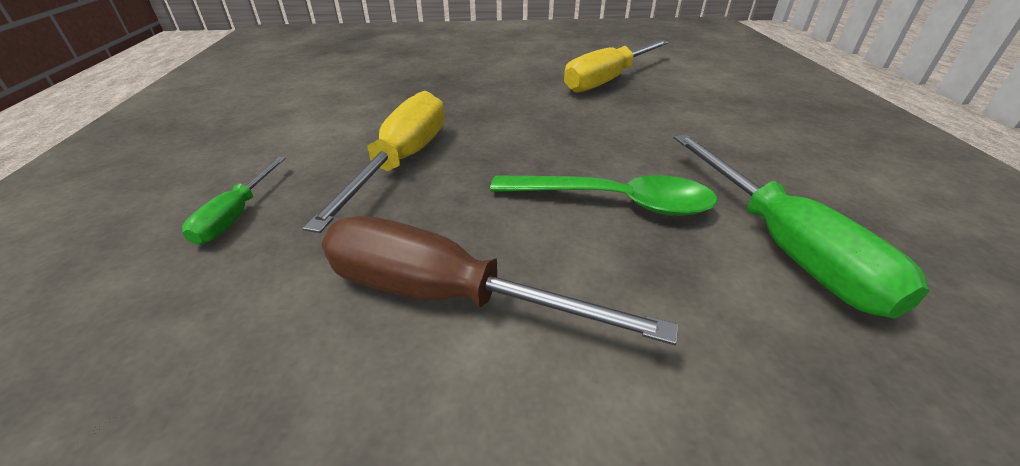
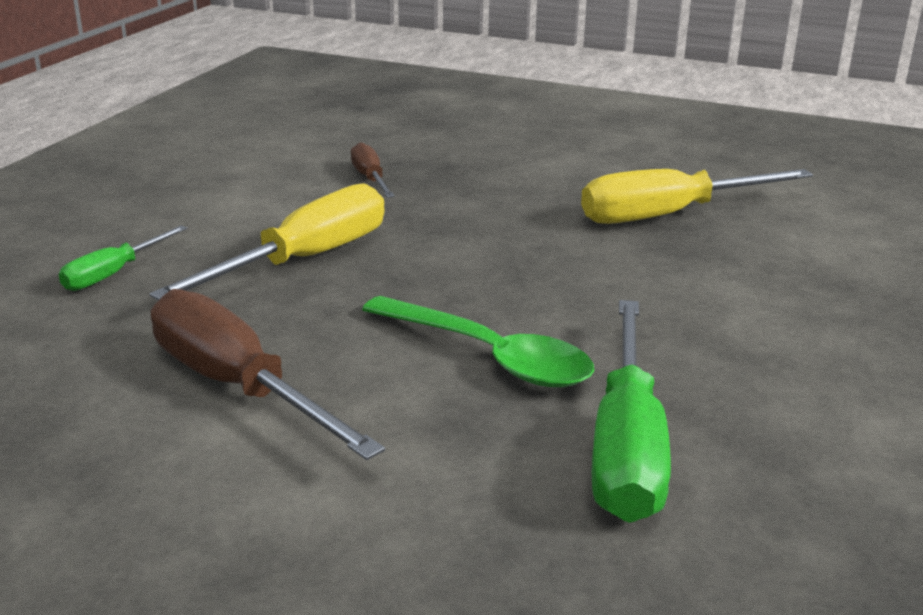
camera: 25 degrees right, 10 degrees down
none -> brown screwdriver [351,142,395,198]

